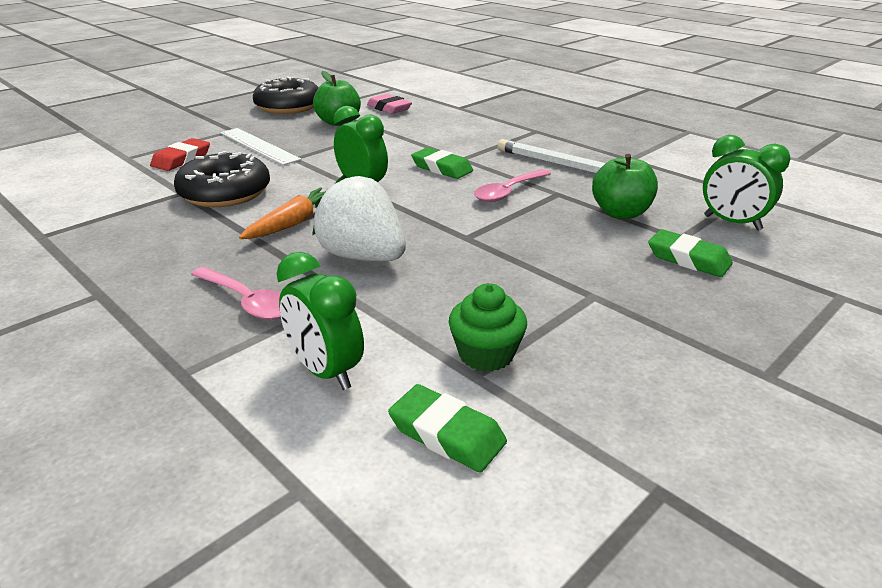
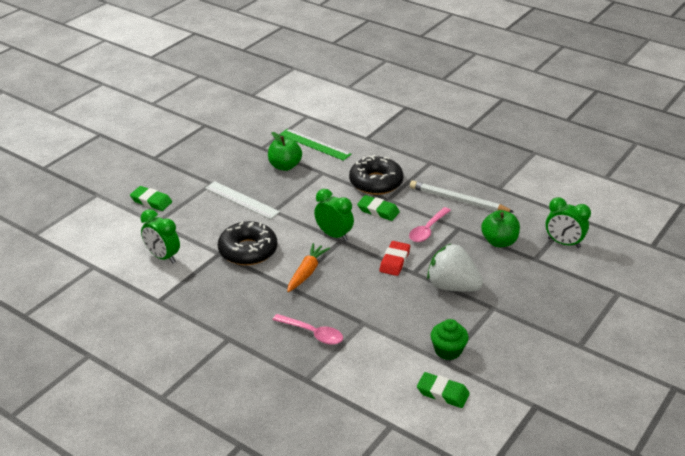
camera: 10 degrees left, 5 degrees up
red eraser [150,138,210,171] -> red eraser moved to [380,241,410,276]
black donut [253,77,319,114] -> black donut moved to [349,155,404,195]
green clock [276,252,364,390] -> green clock moved to [141,209,180,264]
white strawberry [312,174,406,261] -> white strawberry moved to [427,244,483,292]
pink eraser [367,94,412,114] -> green ruler [279,129,351,161]
green eraser [648,229,733,277] -> green eraser moved to [130,186,172,211]

